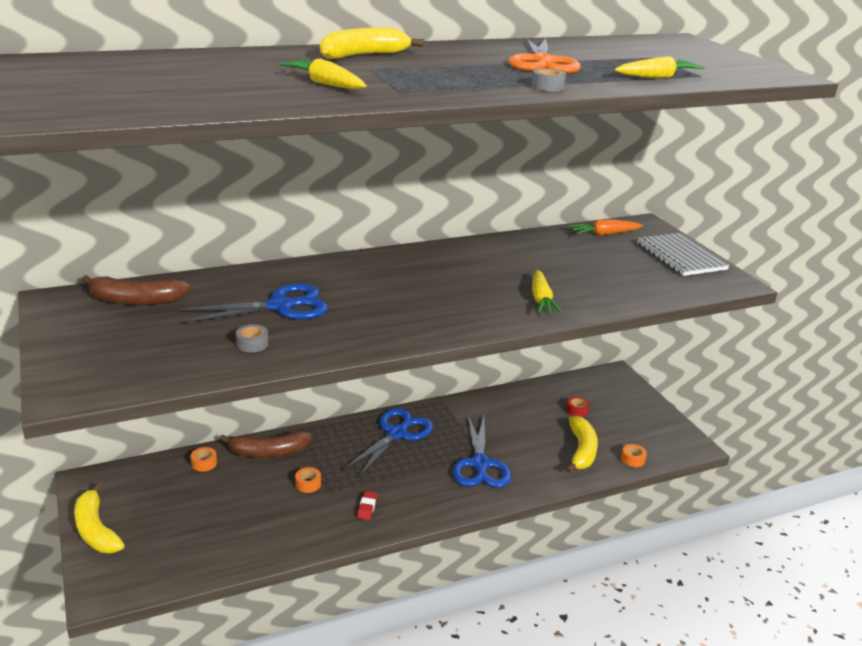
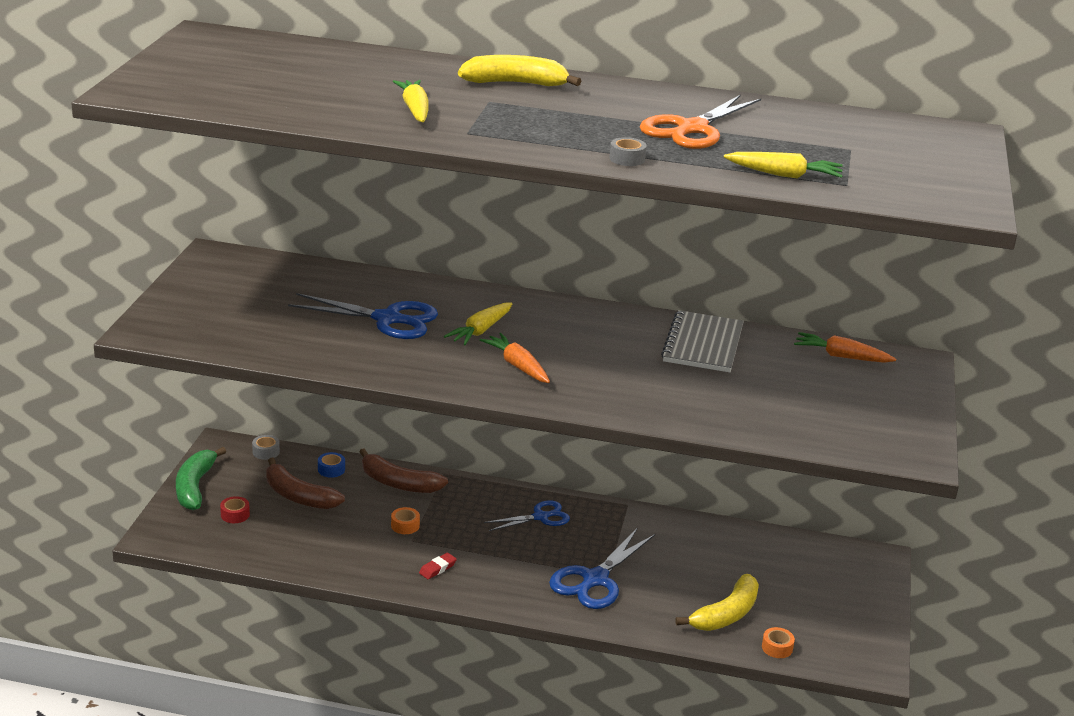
camera: 35 degrees right, 0 degrees up
yellow banana [74,482,125,553] -> green banana [176,447,226,510]
brown banana [82,275,191,305] -> brown banana moved to [266,458,345,509]
orange tape [191,447,217,472] -> blue tape [318,452,345,478]
grey tape [236,324,268,352] -> grey tape moved to [252,435,280,460]
blue scissors [344,408,433,478] -> blue scissors [484,500,570,531], size x0.62
yellow carrot [532,270,562,313] -> yellow carrot moved to [444,303,512,345]
red tape [566,396,590,417] -> red tape moved to [220,496,250,523]
grey notebook [637,233,730,276] -> grey notebook moved to [661,310,744,372]
none -> orange carrot [479,333,550,383]

